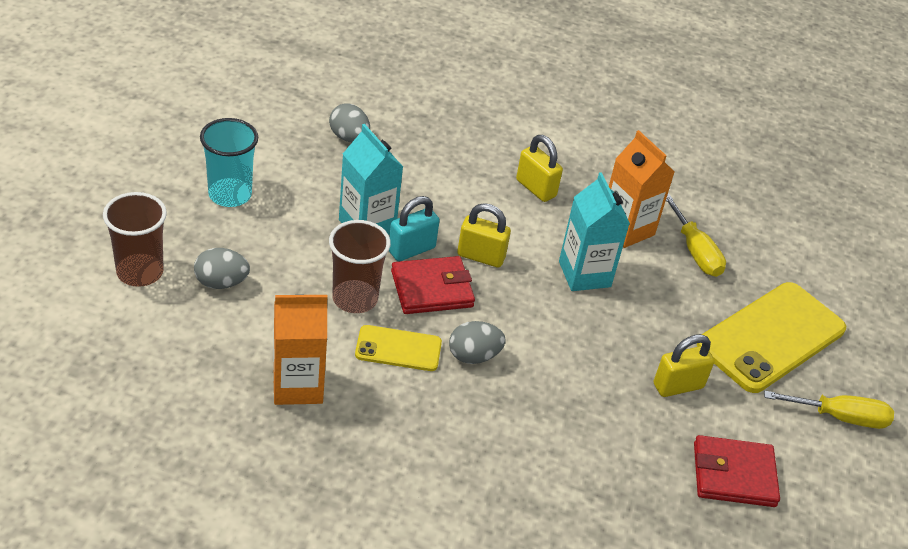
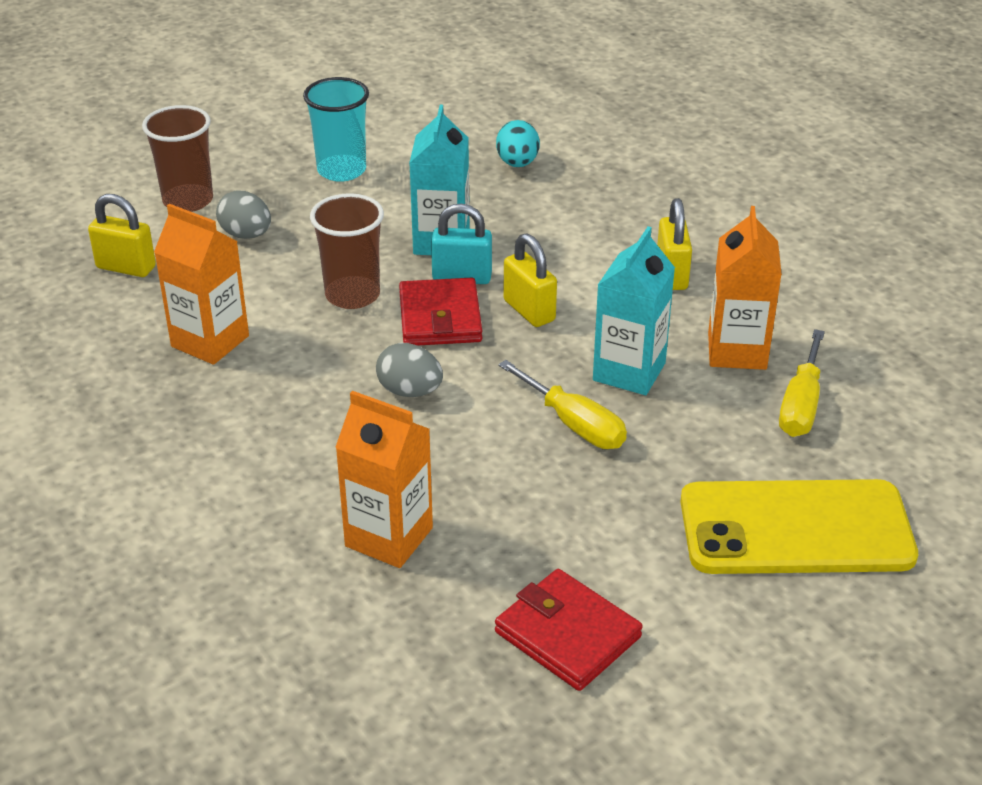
camera: 45 degrees right, 5 degrees down
grey egg [329,103,370,142] -> turquoise egg [496,120,540,167]
yellow phone [355,325,442,371] -> none
red wallet [391,256,475,314] -> red wallet turned 60 degrees clockwise [399,278,482,346]
yellow padlock [654,334,715,397] -> yellow padlock moved to [88,194,156,277]
yellow screwdriver [764,391,894,429] -> yellow screwdriver moved to [498,360,627,449]
none -> orange carton [335,391,433,568]

